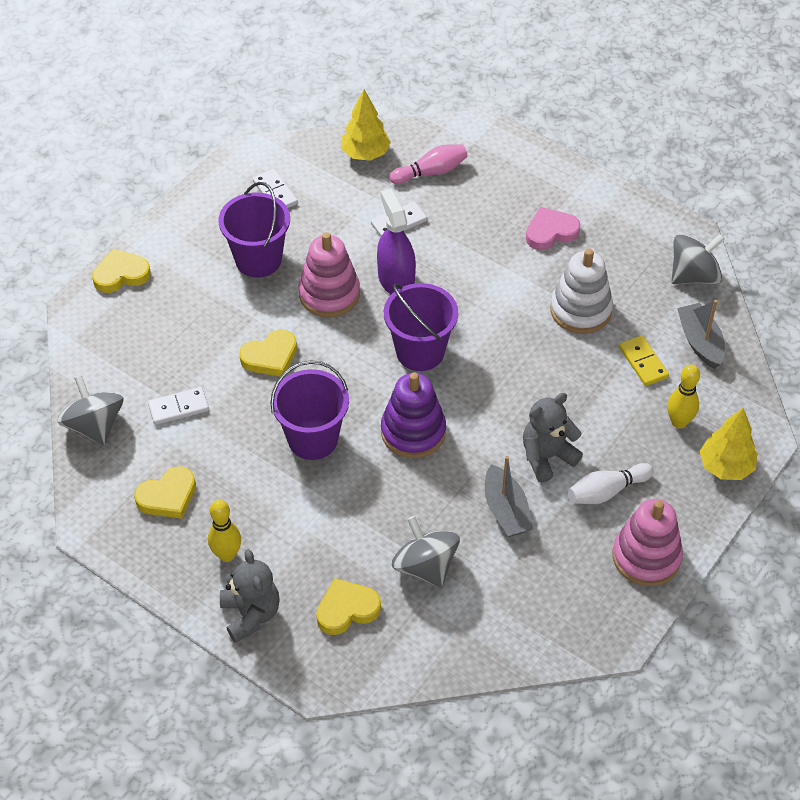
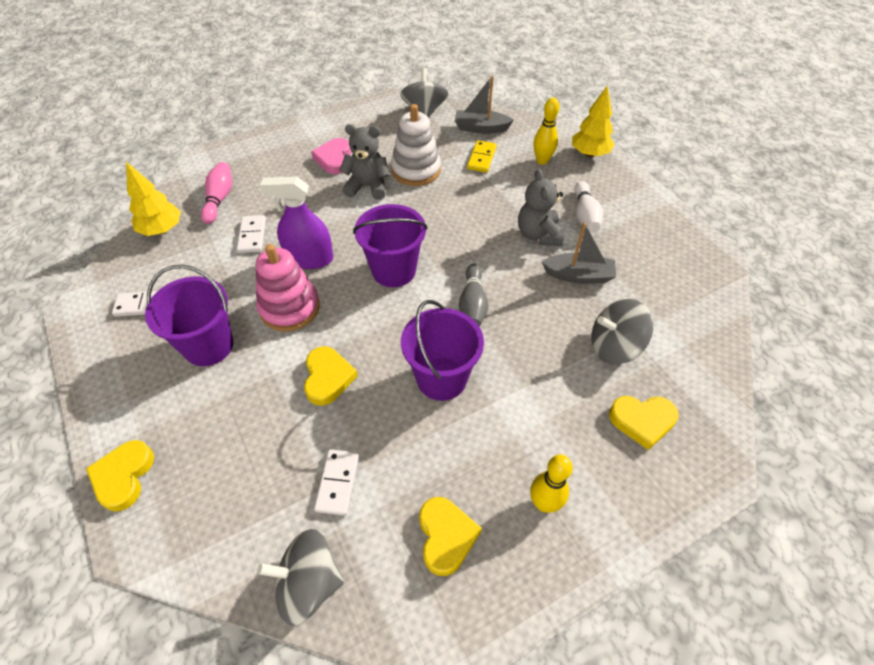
camera: 65 degrees left, 0 degrees up
grey teddy bear [220,549,280,643] -> grey teddy bear moved to [339,124,389,200]
yellow heart [316,578,381,635] -> yellow heart turned 90 degrees counterclockwise [609,396,678,450]
purple stacking toy [381,372,446,458] -> grey bowling pin [459,263,488,327]
pink stacking toy [613,499,683,586] -> none
yellow domino [619,335,669,386] -> yellow domino turned 75 degrees counterclockwise [467,140,497,173]

